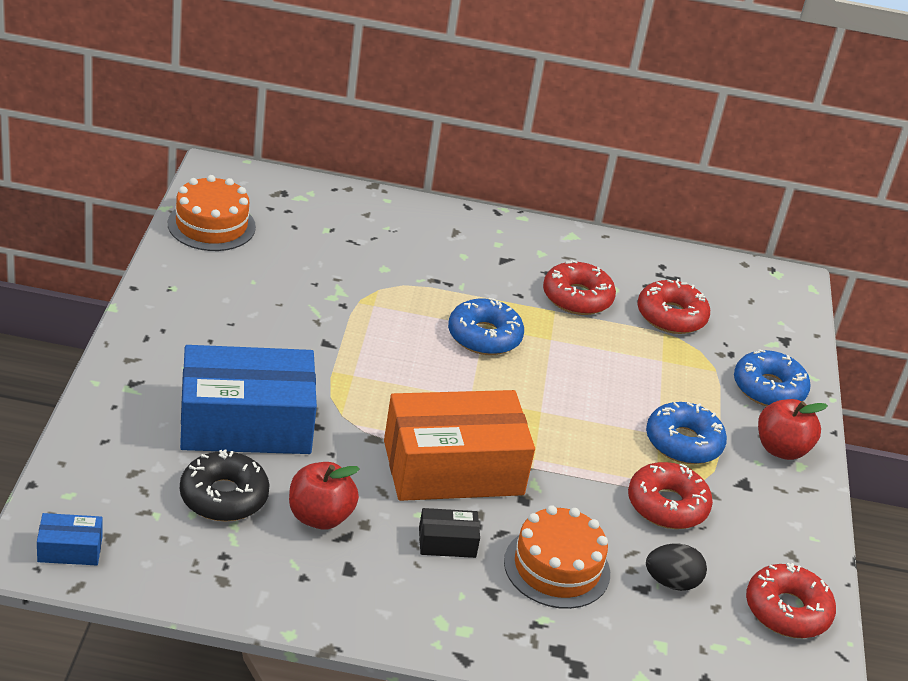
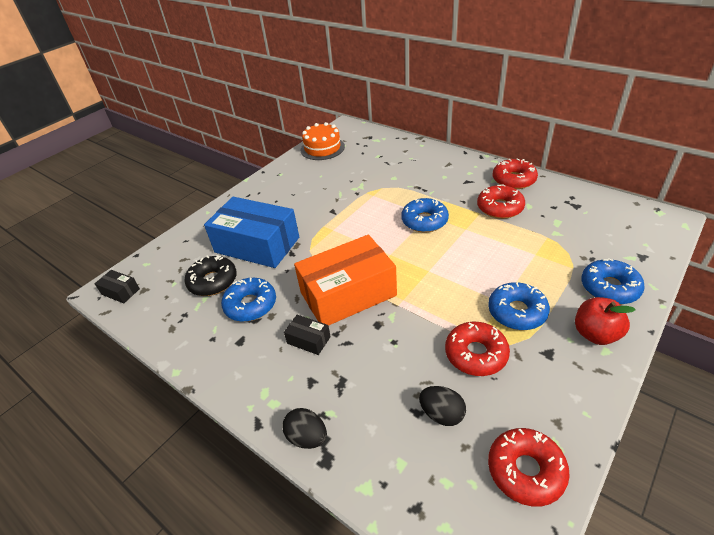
camera: 40 degrees right, 5 degrees up
blue box [37,513,103,565] -> black box [95,270,140,303]
red apple [289,462,360,530] -> blue donut [221,278,276,322]
orange box [384,390,535,501] -> orange box turned 45 degrees counterclockwise [294,235,397,325]
orange cake [504,505,610,609] -> none
red donut [637,279,710,334] -> red donut moved to [493,159,538,189]
none -> black egg [282,408,327,449]

